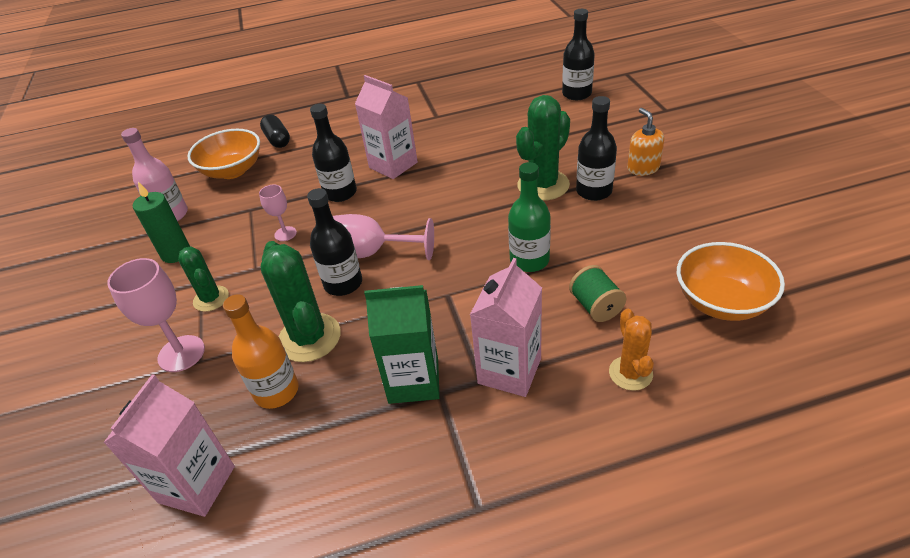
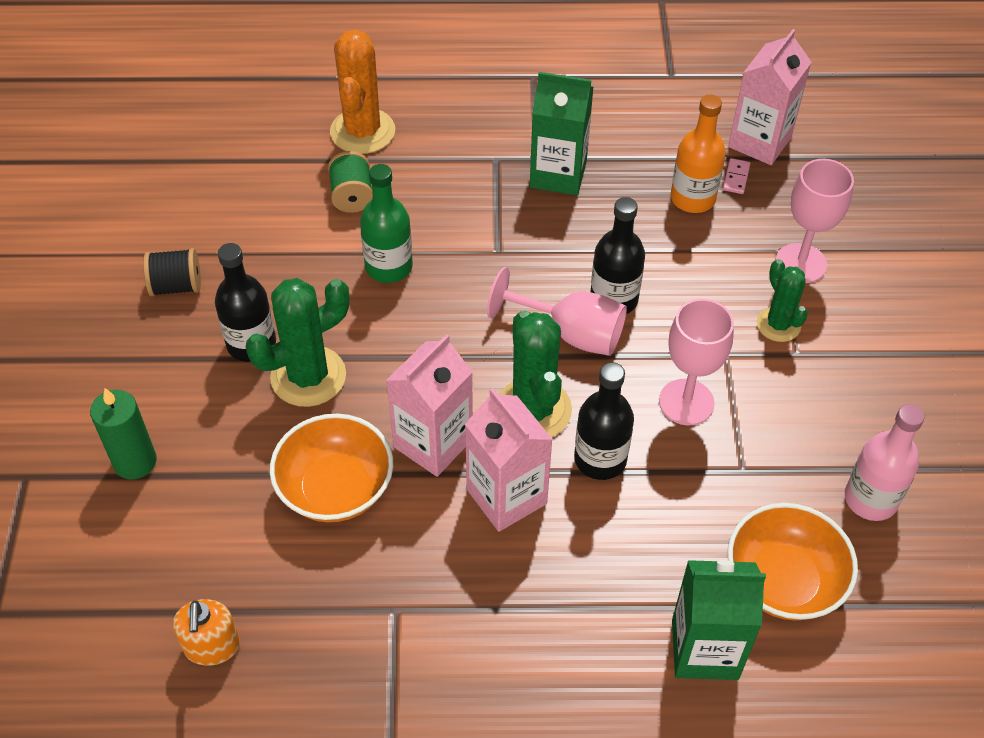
camera: 170 degrees left, 10 degrees up
green candle [133,182,190,263] -> green candle moved to [90,388,157,480]
pink goblet [259,184,297,241] -> pink goblet [659,299,734,425], size x1.74
black capsule [260,114,290,148] -> green carton [672,560,766,680]
green cactus [261,241,341,362] -> green cactus moved to [499,310,572,437]
pink carton [470,258,542,397] -> pink carton moved to [386,334,473,477]
black bottle [562,9,595,100] -> none
orange cactus [609,309,654,391] -> orange cactus [330,30,395,154], size x1.65
orange soap dispenser [627,108,664,176] -> orange soap dispenser moved to [173,599,240,666]
orange bowl [677,242,785,321] -> orange bowl moved to [270,414,393,522]
none -> black spool [143,248,201,296]
none -> pink domino [723,158,750,194]

